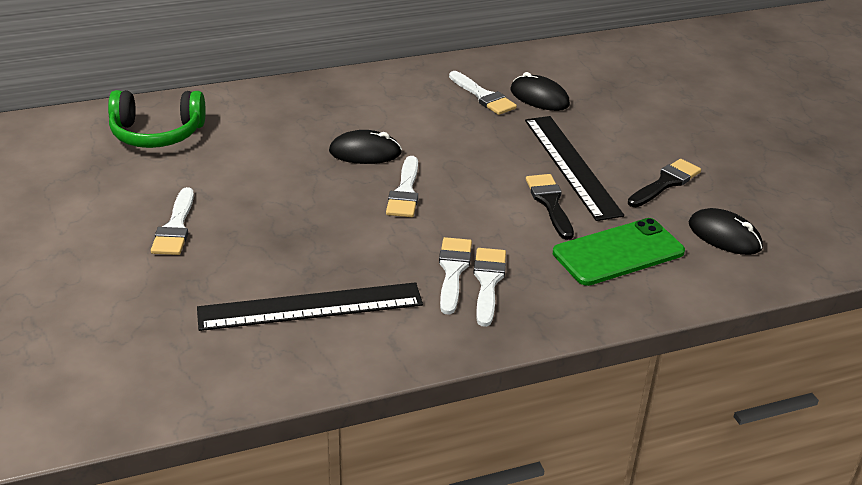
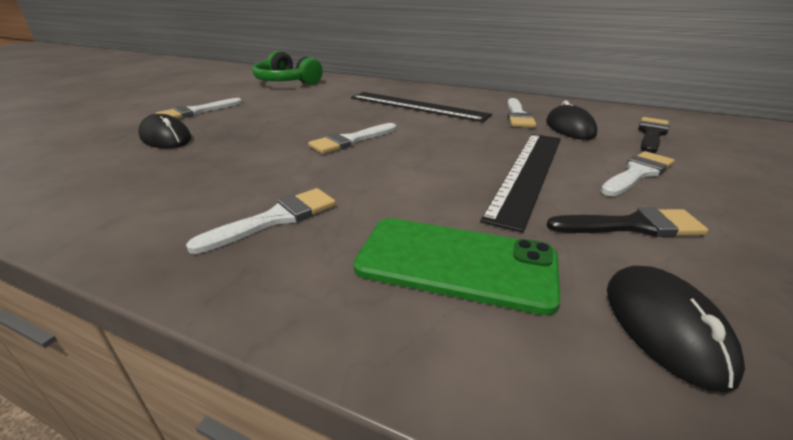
camera: 45 degrees right, 5 degrees down
black ruler [197,282,423,331] -> black ruler moved to [351,92,492,122]
black mouse [329,130,402,164] -> black mouse moved to [138,114,191,148]
white brush [439,237,472,315] -> white brush moved to [601,151,675,196]
black brush [526,174,574,240] -> black brush moved to [638,117,669,153]

